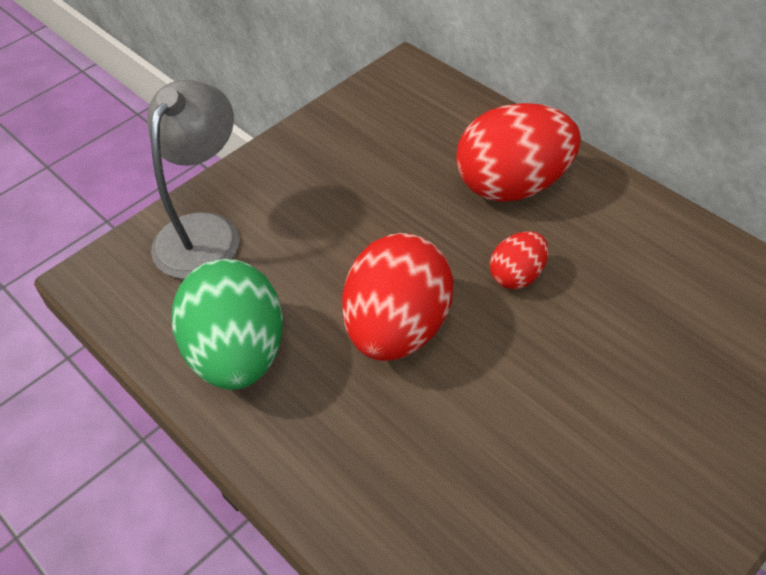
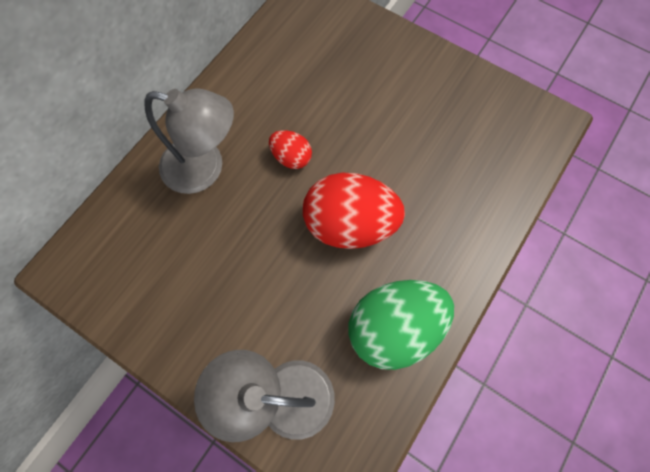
camera: 105 degrees left, 20 degrees up
red egg [456,103,581,202] -> grey lamp [145,88,234,194]

